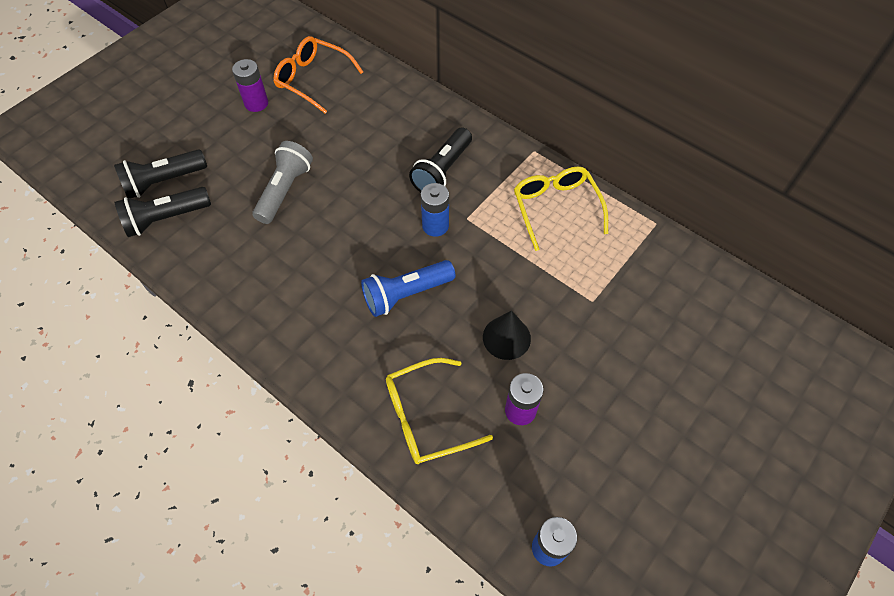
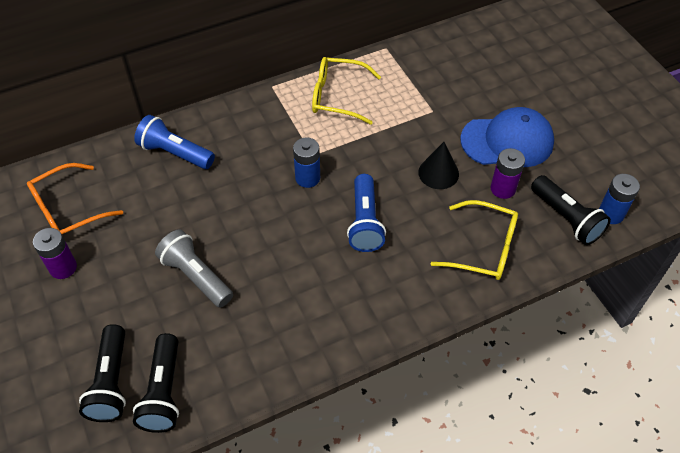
camera: 65 degrees left, 5 degrees down
yellow glasses [386,358,493,464] -> yellow glasses turned 75 degrees counterclockwise [431,200,518,280]
black flashlight [409,127,472,192] -> black flashlight moved to [531,175,611,245]
none -> blue flashlight [134,115,215,169]
none -> blue cap [460,107,554,167]

